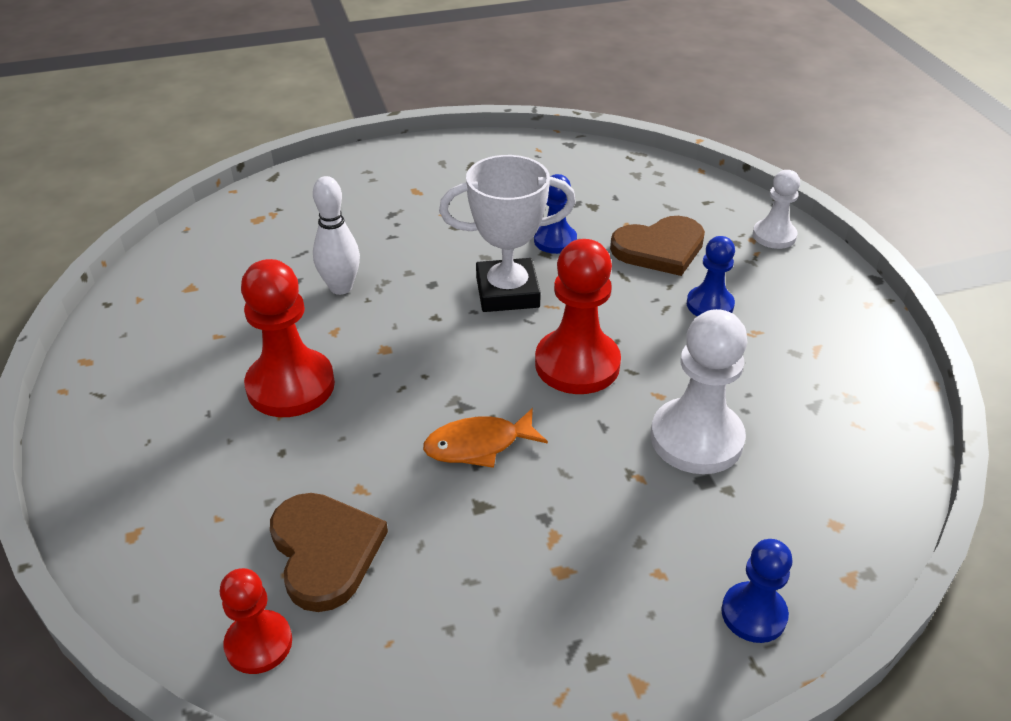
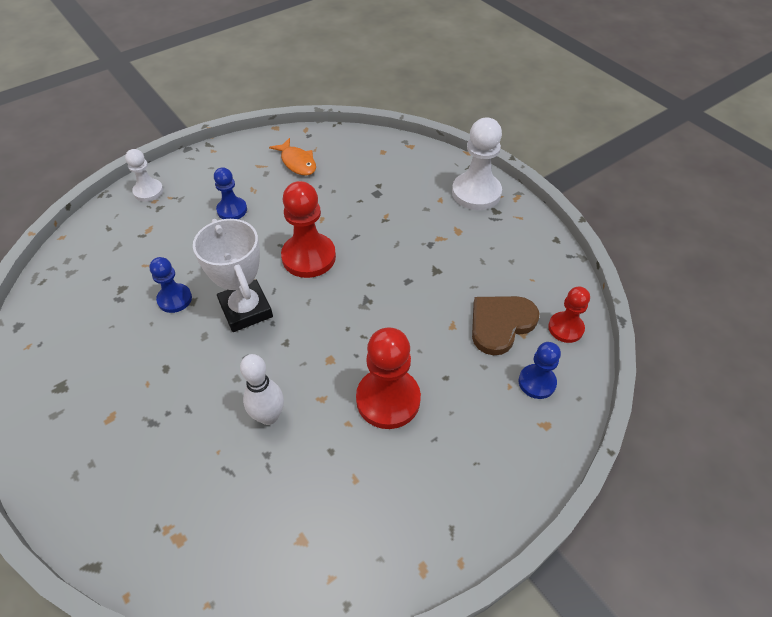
camera: 110 degrees left, 10 degrees up
orange fish [423,408,548,468] -> orange fish moved to [269,138,316,175]
brown heart [610,216,705,276] -> none
white pawn [651,309,747,474] -> white pawn moved to [452,118,502,210]
blue pawn [721,539,793,643] -> blue pawn moved to [519,342,561,399]

